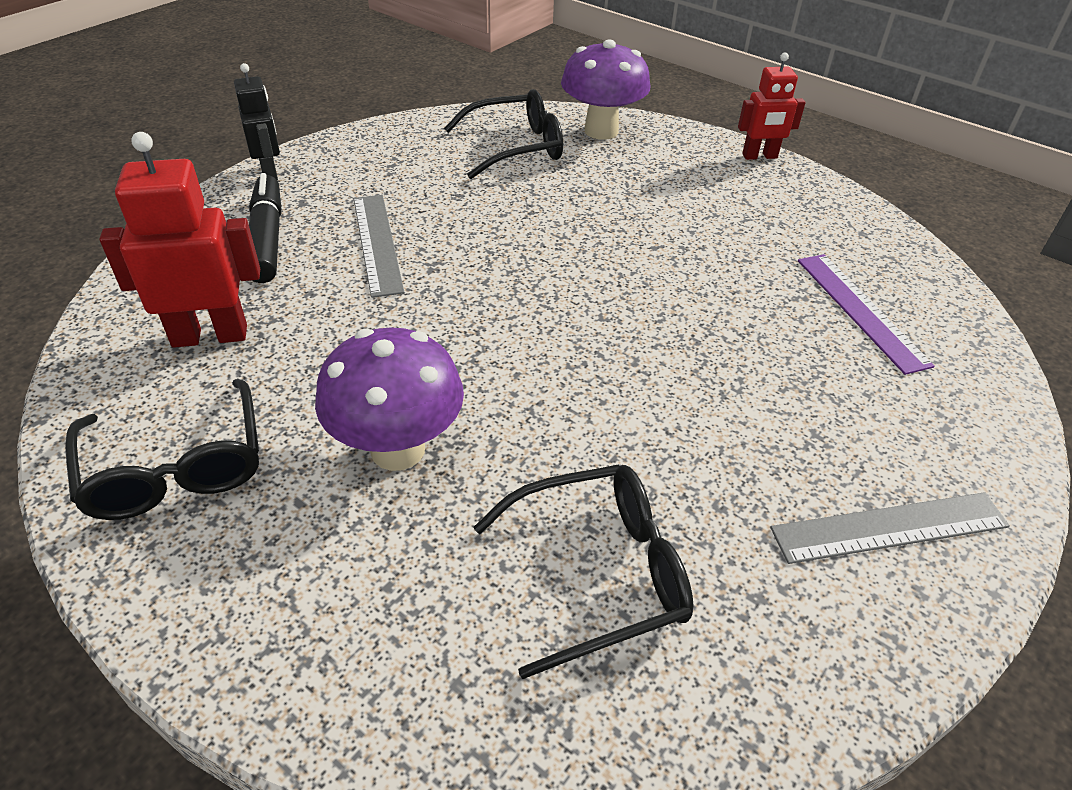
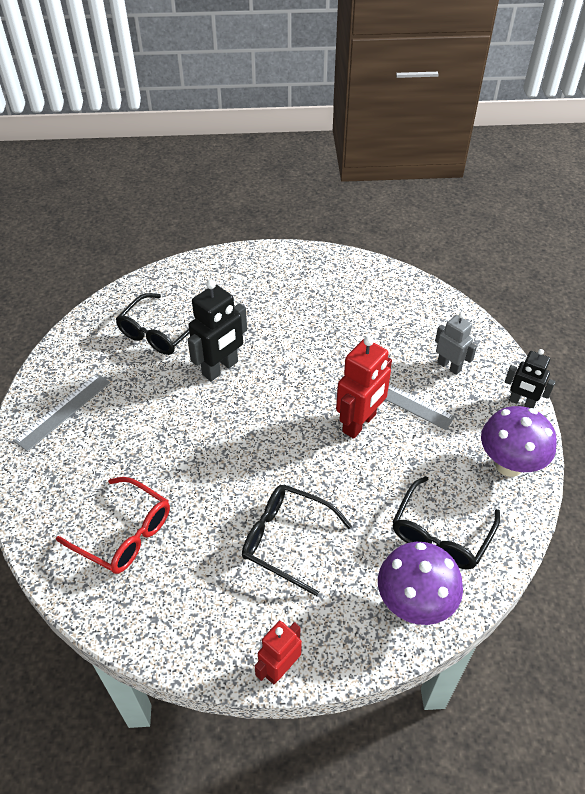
camera: 140 degrees right, 5 degrees up
black glasses [65,379,259,520] -> black glasses moved to [242,485,352,596]
red robot [99,132,260,348] -> red robot moved to [336,336,392,439]
black marker [249,173,281,283] -> grey robot [435,313,477,375]
purple mushroom [315,327,464,471] -> purple mushroom moved to [481,406,557,477]
purple ruler [798,254,935,375] -> red glasses [56,477,170,574]
none -> black robot [187,280,247,381]

